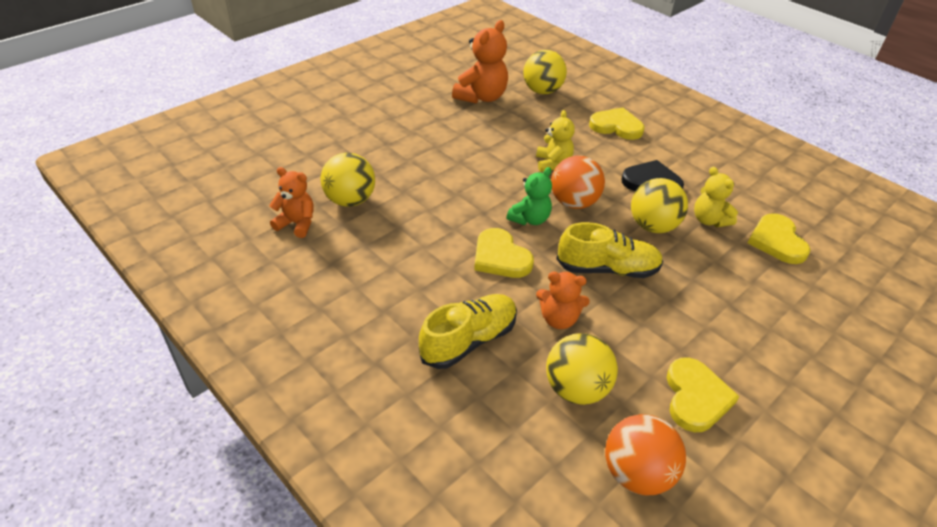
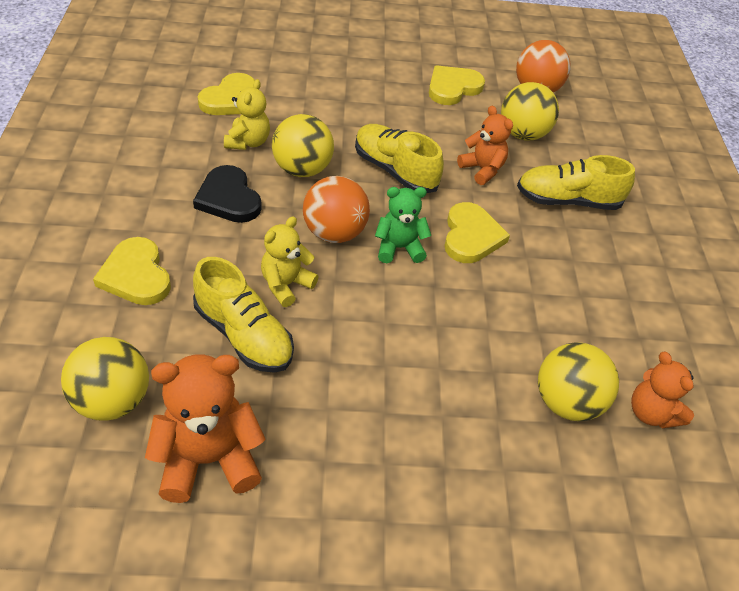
camera: 140 degrees left, 5 degrees up
none -> yellow shoe [193,257,294,373]

